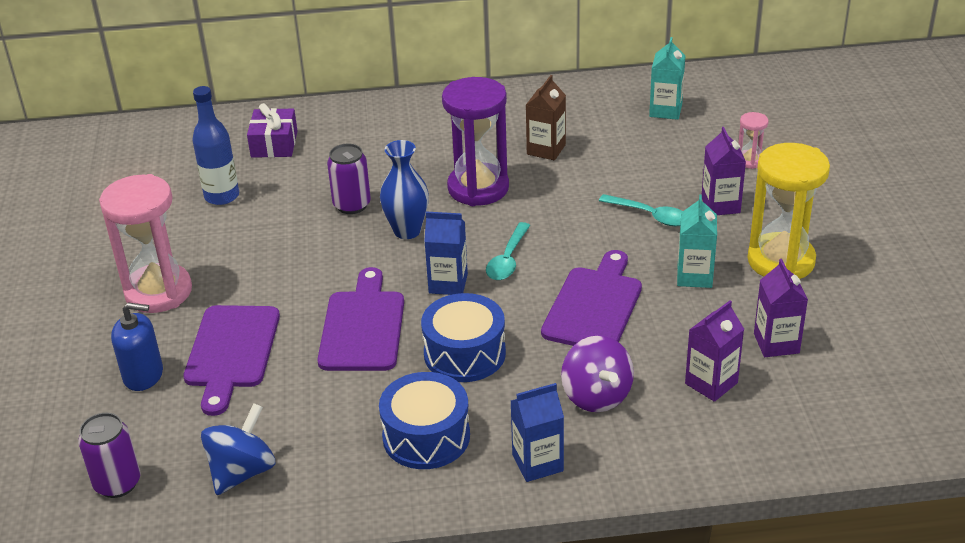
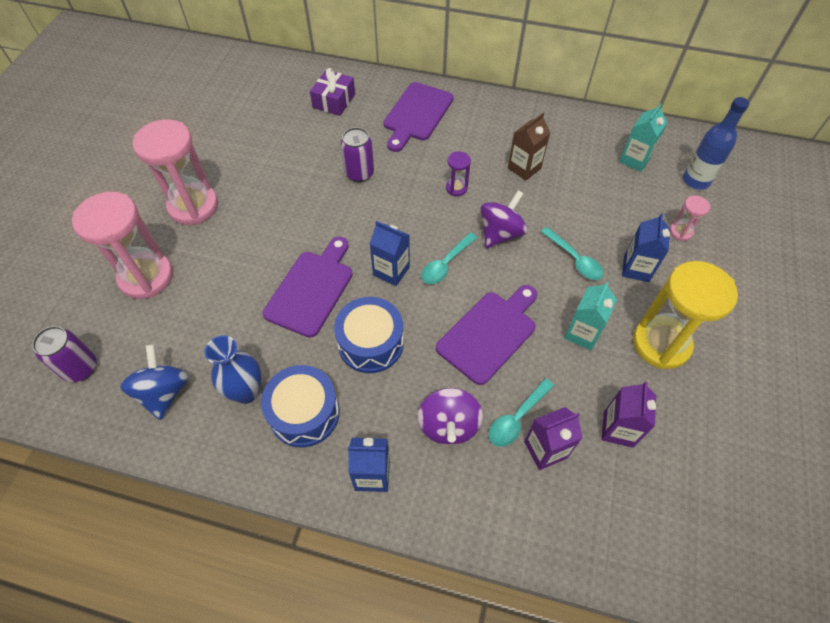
camera: 20 degrees right, 20 degrees up
blue soap dispenser [111,303,163,391] -> pink hourglass [72,192,173,299]
purple cutting board [183,305,280,416] -> purple cutting board moved to [384,82,454,152]
blue bottle [192,86,239,205] -> blue bottle moved to [683,97,749,190]
blue spinning top [201,403,275,495] -> blue spinning top turned 60 degrees counterclockwise [120,344,188,420]
blue vase [380,140,429,239] -> blue vase moved to [204,335,261,404]
purple hourglass [442,77,509,206] -> purple hourglass [446,151,471,196], size x0.45
purple carton [702,127,746,215] -> blue carton [622,213,670,282]
none -> purple spinning top [481,190,528,248]
none -> turquoise spoon [489,378,554,447]

